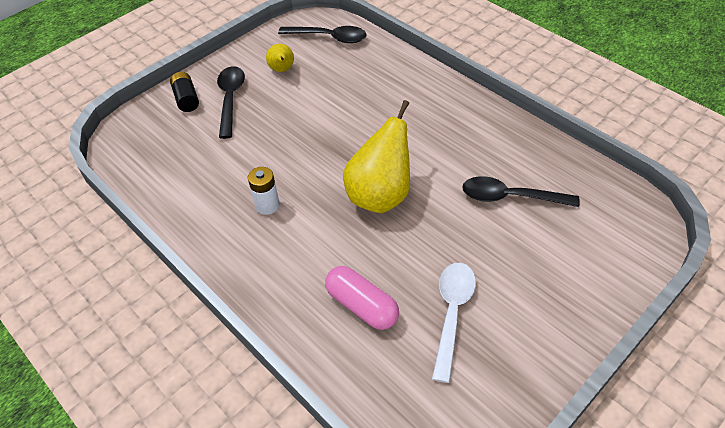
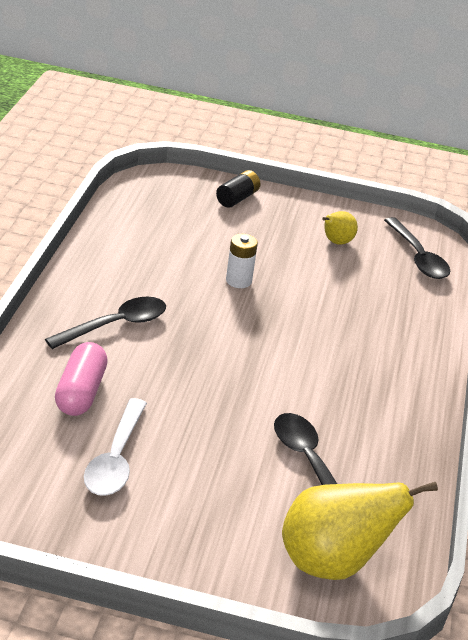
camera: 50 degrees right, 15 degrees down
black spoon [217,66,245,139] -> black spoon moved to [45,297,166,349]
white battery [248,167,280,215] -> white battery moved to [226,234,258,288]
yellow pear [343,100,410,213] -> yellow pear moved to [282,482,438,580]
white spoon [432,263,476,383] -> white spoon turned 120 degrees clockwise [84,398,147,496]

